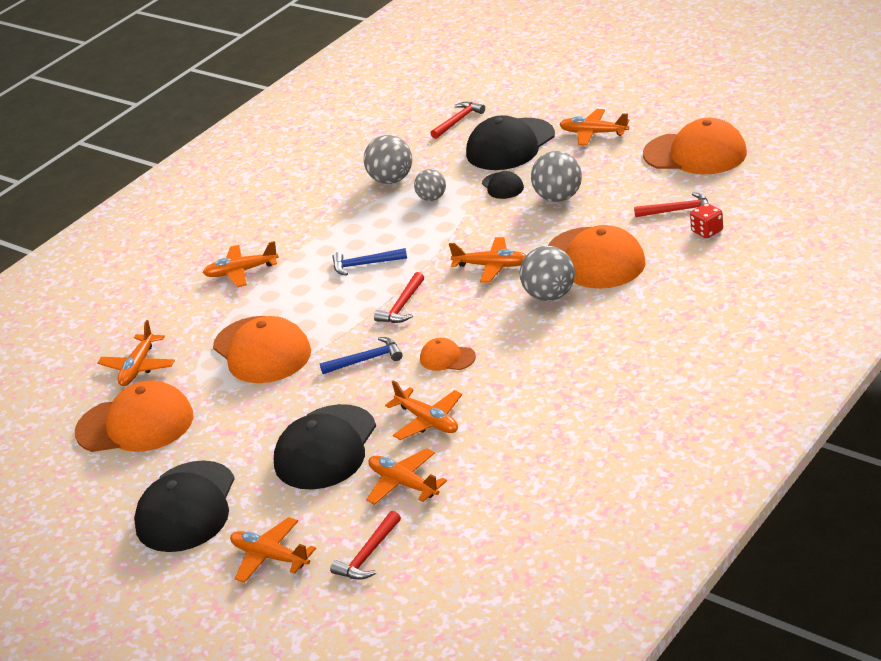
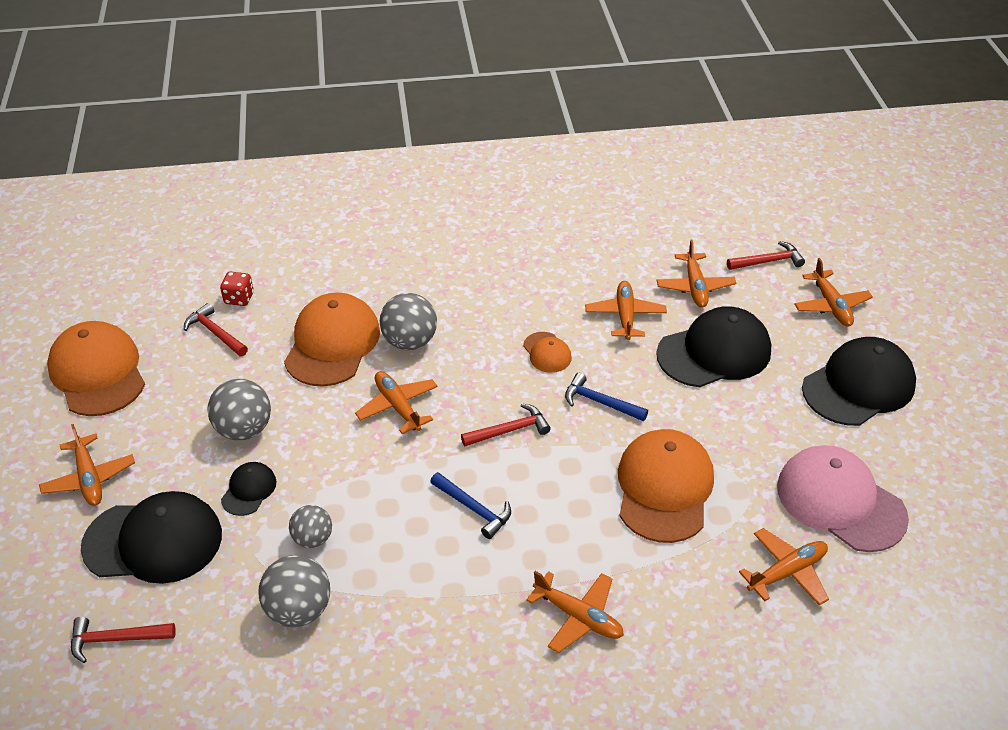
camera: 140 degrees left, 10 degrees up
orange cap [75,380,193,452] -> pink cap [777,445,909,552]

